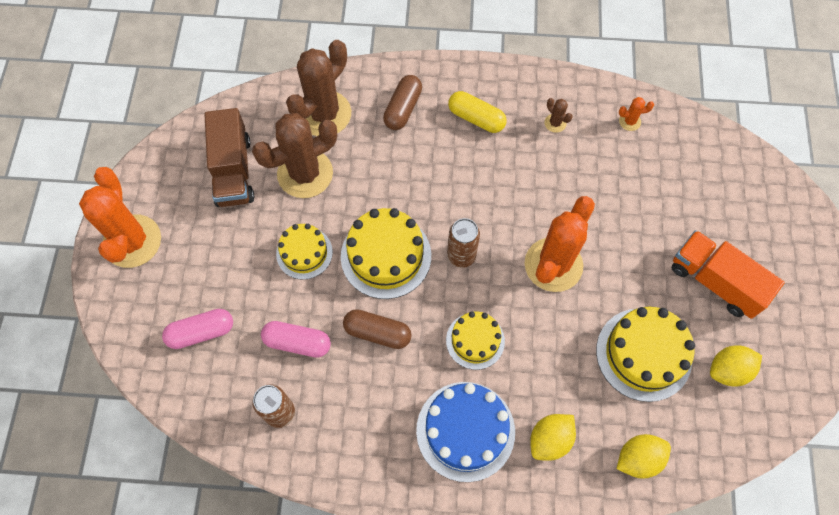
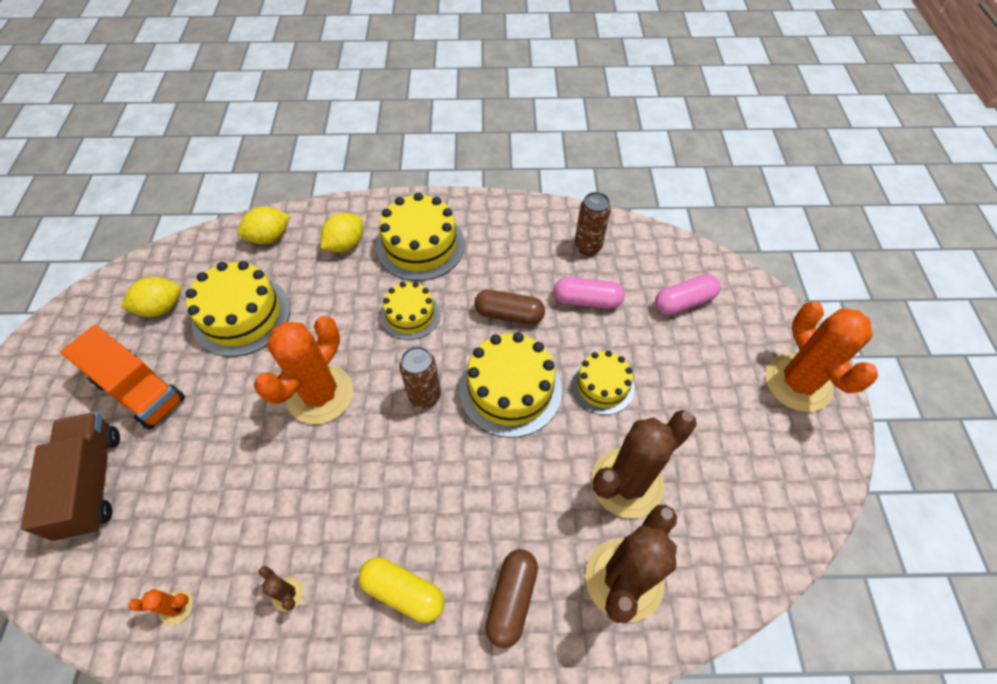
camera: 175 degrees right, 10 degrees down
brown truck [204,108,254,207] -> brown truck moved to [21,412,120,541]
blue cake [416,382,515,482] -> yellow cake [376,192,465,281]

